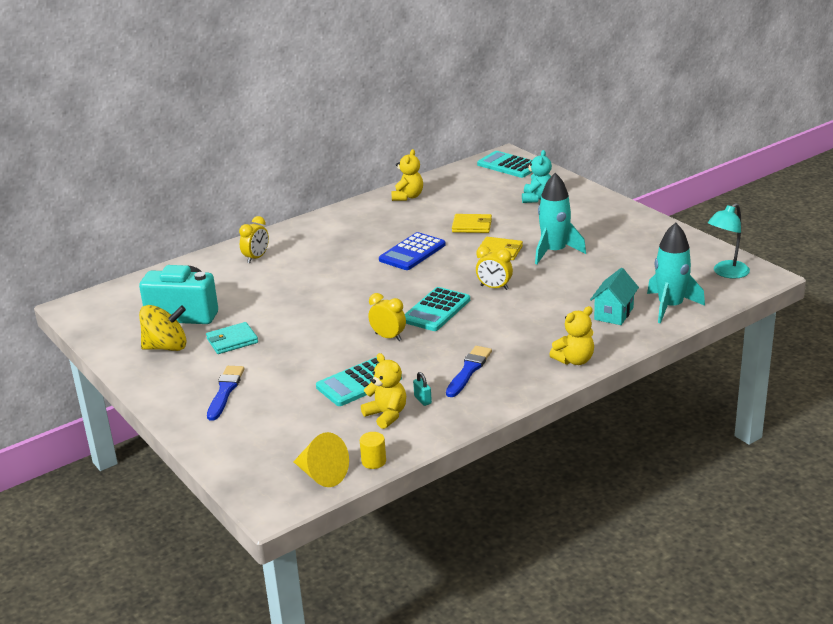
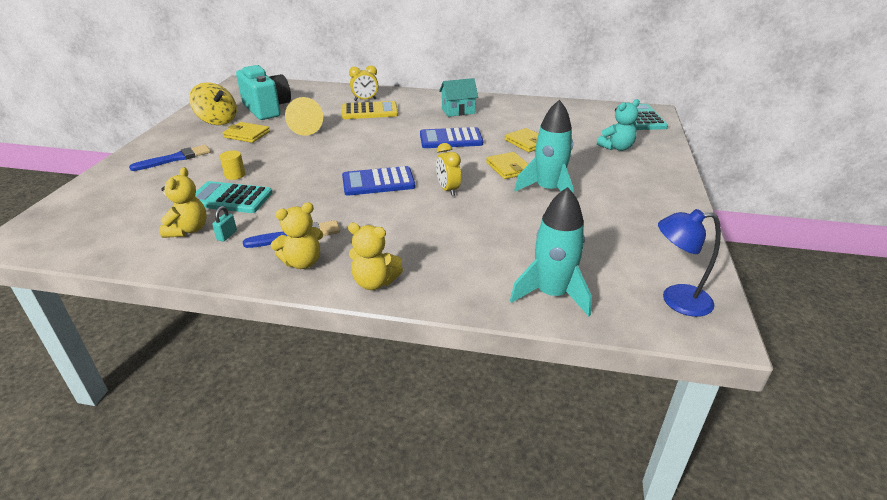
camera: 45 degrees right, 5 degrees up
turquoise wallet [206,322,258,354] -> yellow wallet [223,122,270,143]
yellow cone [293,432,349,487] -> yellow cone moved to [285,97,323,136]
yellow cylinder [360,432,386,469] -> yellow cylinder moved to [220,150,245,180]
yellow clock [368,293,406,341] -> none
yellow teddy bear [392,149,423,201] -> yellow teddy bear moved to [271,203,323,269]
turquoise calculator [405,287,470,331] -> blue calculator [342,166,415,196]
turquoise house [590,268,639,325] -> turquoise house moved to [439,78,478,117]
turquoise lamp [708,203,750,279] -> blue lamp [658,209,721,317]
none -> yellow calculator [342,101,398,119]

